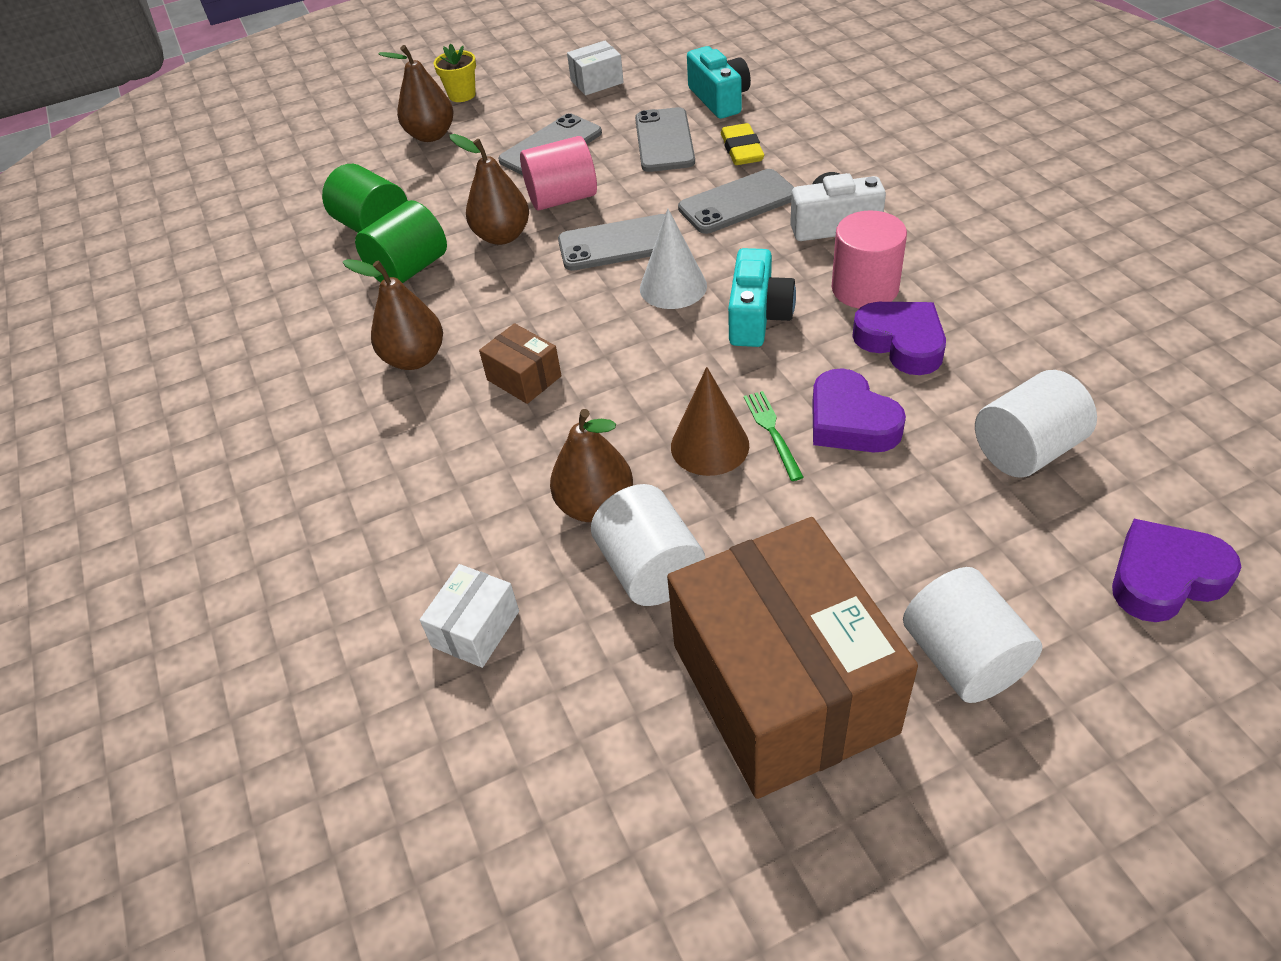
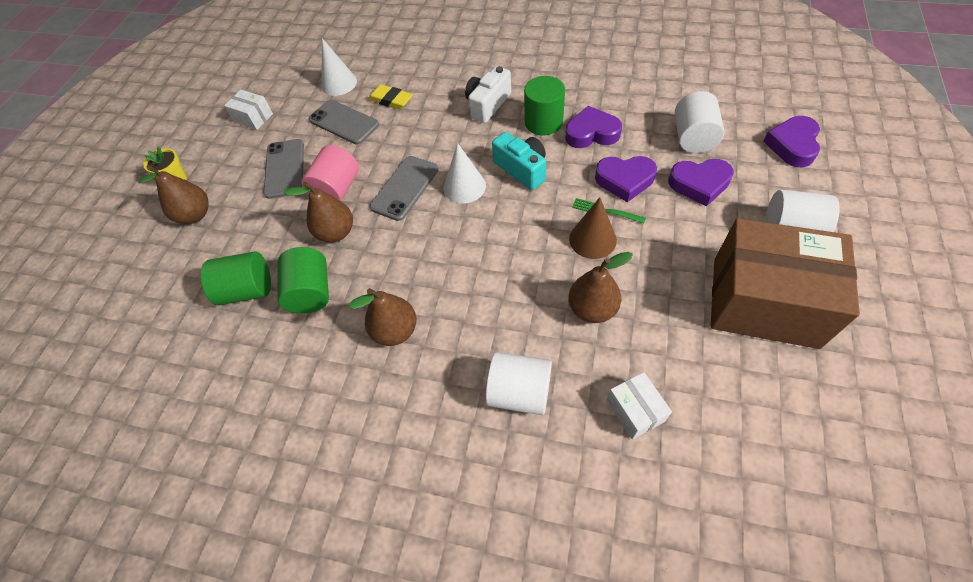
camera: 50 degrees left, 10 degrees up
brown box [479,323,561,404] -> none
white box [567,41,624,95] -> white box turned 75 degrees counterclockwise [224,90,273,130]
white cylinder [591,484,705,606] -> white cylinder moved to [486,352,552,415]
grey phone [678,169,794,234] -> none
turquoise camera [687,46,751,119] -> white cone [321,38,357,96]
pink cylinder [831,211,907,309] -> green cylinder [524,76,565,136]
none -> purple heart [668,159,734,207]

